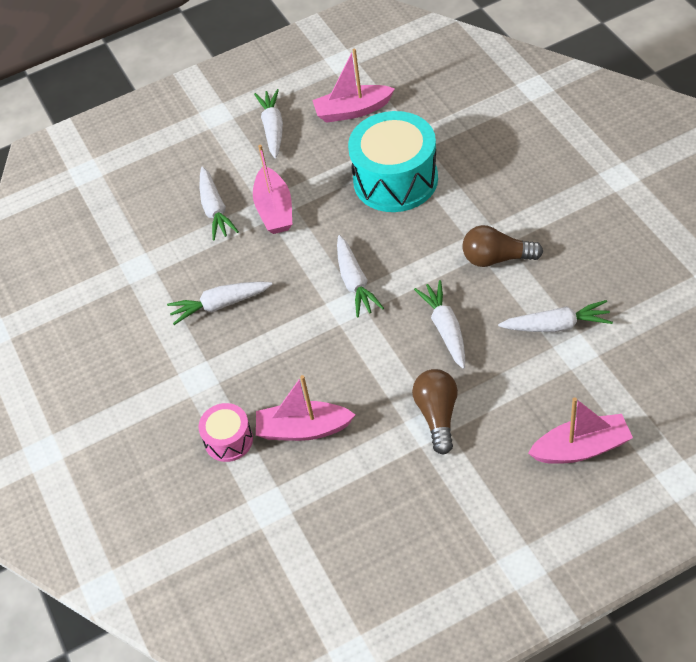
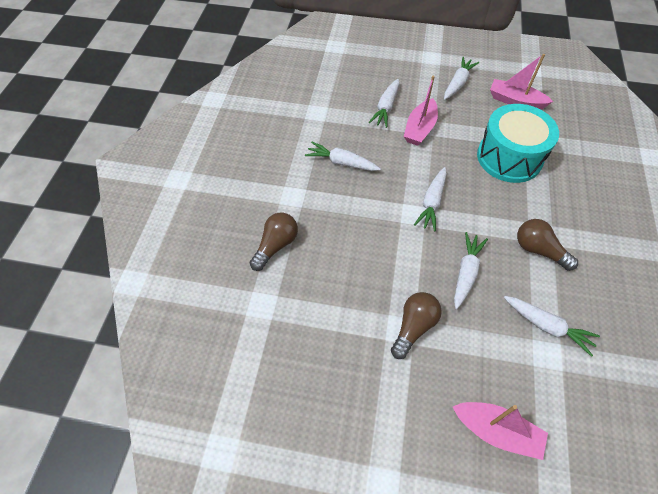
camera: 30 degrees right, 5 degrees up
pink drum [199,403,253,462] -> brown light bulb [250,213,298,271]
pink boat [256,375,355,441] -> none

